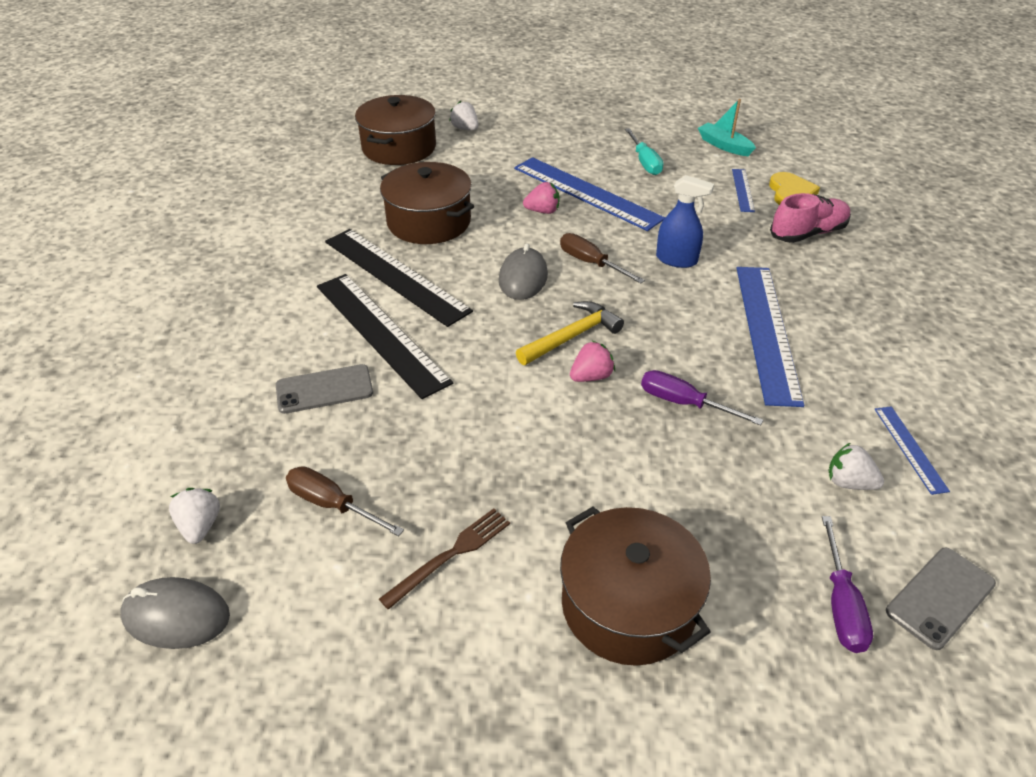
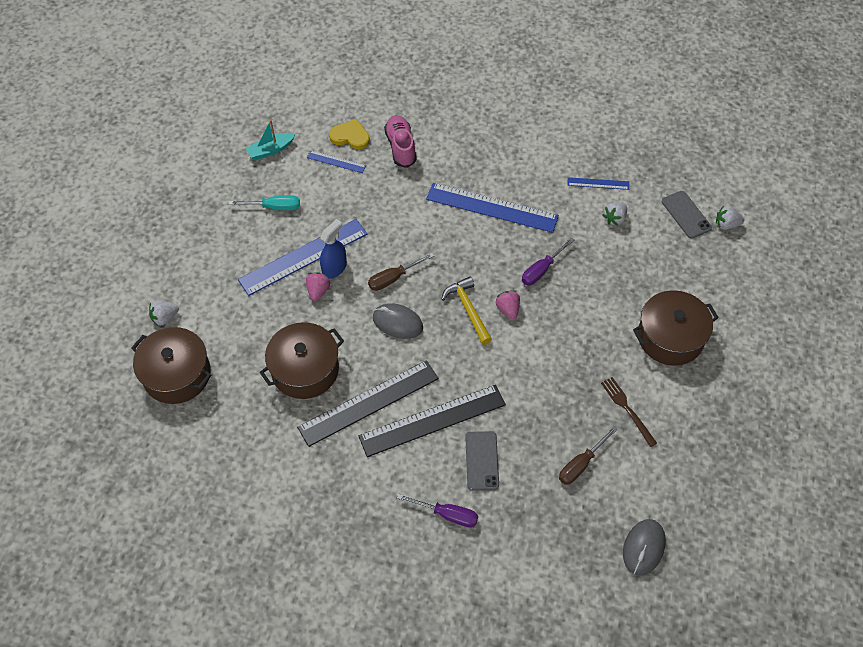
camera: 75 degrees left, 15 degrees up
white strawberry [169,488,220,544] -> white strawberry moved to [716,206,744,230]
blue spray bottle [656,175,714,268] -> blue spray bottle moved to [320,219,347,279]
purple screwdriver [822,516,873,653] -> purple screwdriver moved to [397,494,478,527]

